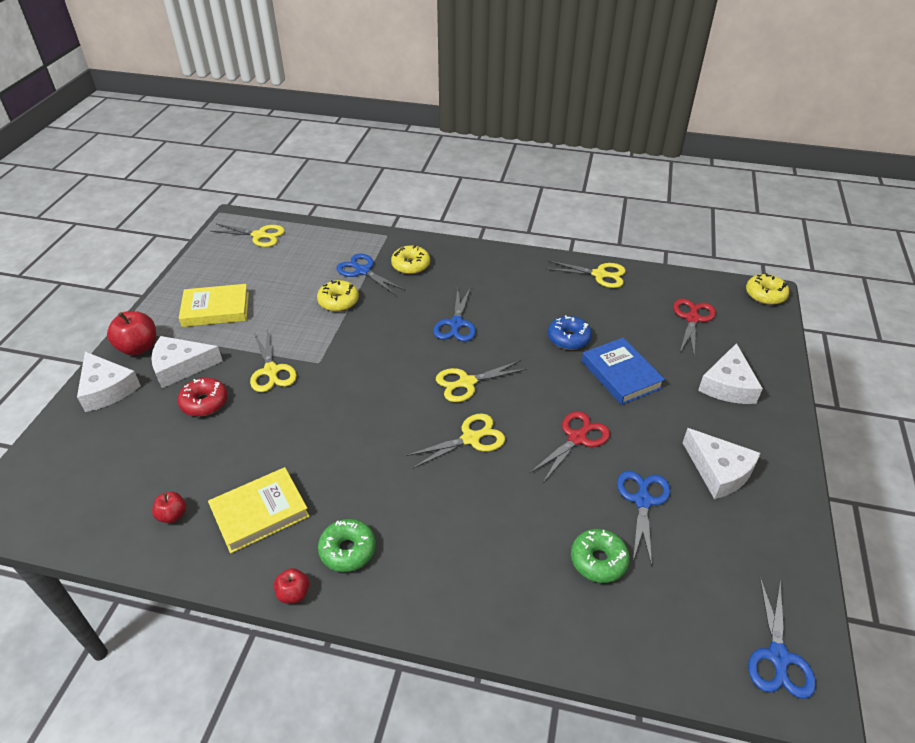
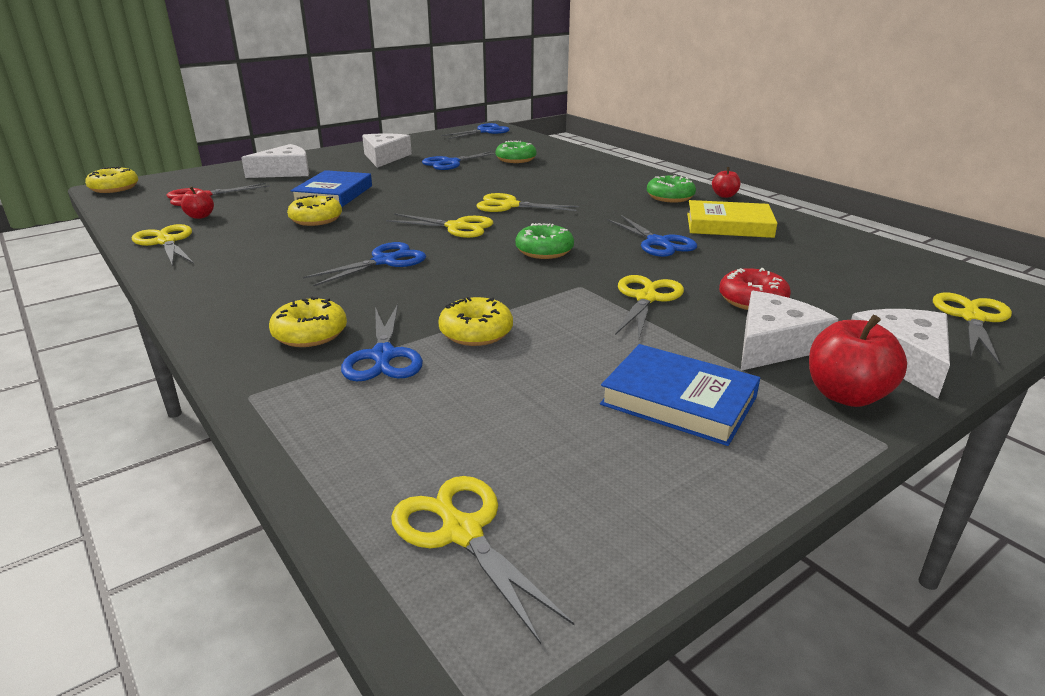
camera: 140 degrees left, 15 degrees down
white cheese [151,336,223,388] -> white cheese turned 75 degrees counterclockwise [741,291,838,371]
red apple [152,492,186,523] -> red apple moved to [181,186,214,219]
yellow book [179,284,249,327] -> blue book [600,344,760,446]
red scissors [529,411,610,483] -> none
blue donut [548,315,592,350] -> yellow donut [287,195,342,226]
none -> green donut [515,223,574,259]
none -> blue scissors [607,215,697,257]
none -> yellow scissors [933,292,1012,365]

